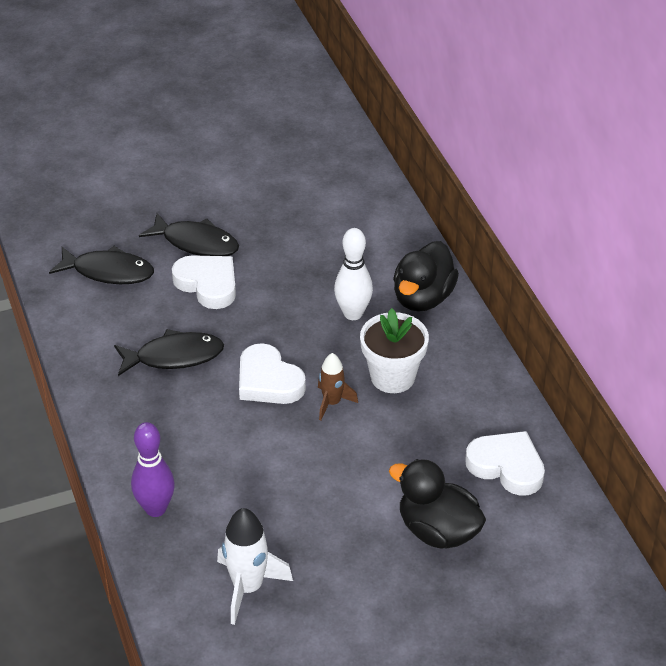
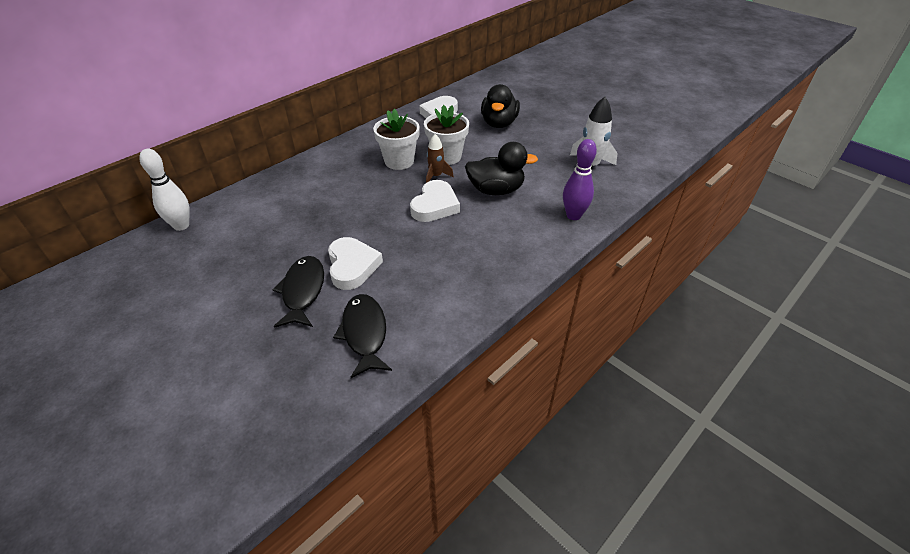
camera: 115 degrees left, 0 degrees up
black fish [114,329,224,376] -> none
white heart [172,255,236,309] -> white heart turned 150 degrees clockwise [328,237,383,290]
white bowling pin [334,228,373,320] -> white bowling pin moved to [139,149,190,231]
black duck [393,241,459,312] -> black duck moved to [465,142,538,195]
none -> white flower pot [424,105,469,165]

